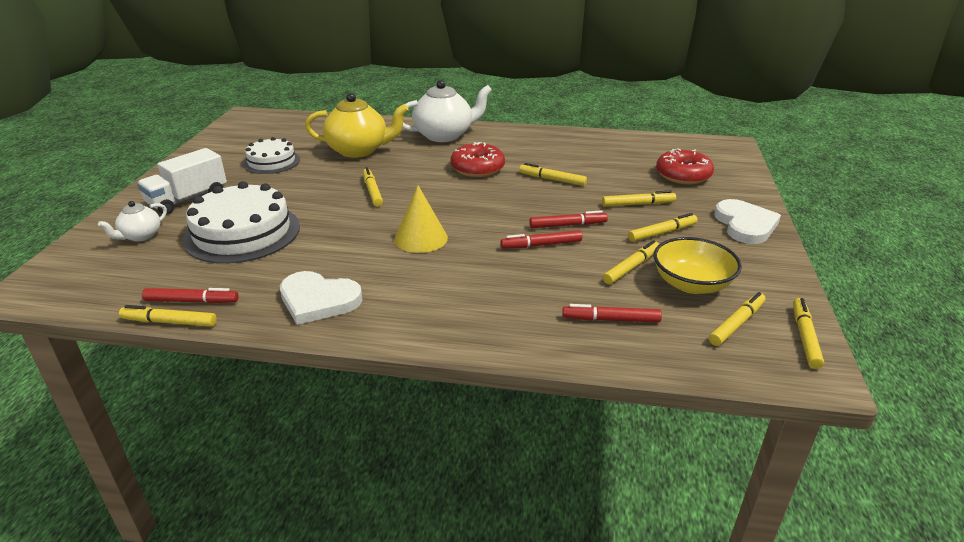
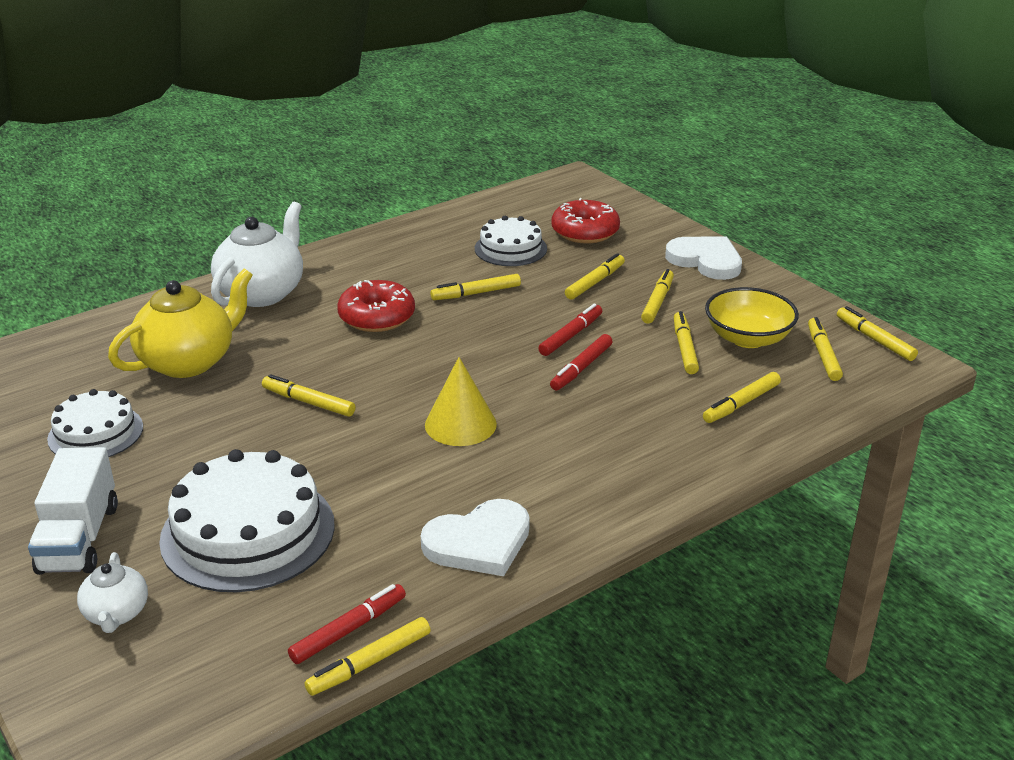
camera: 45 degrees left, 0 degrees up
red marker [562,304,662,323] -> yellow marker [703,372,781,423]
none -> white cake [475,216,547,266]

